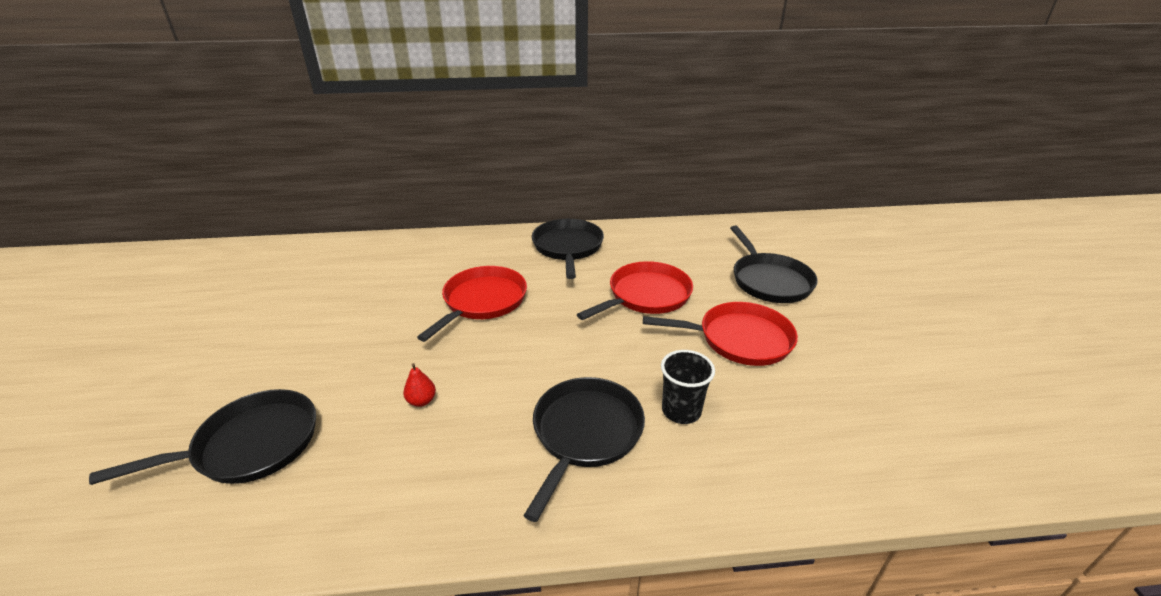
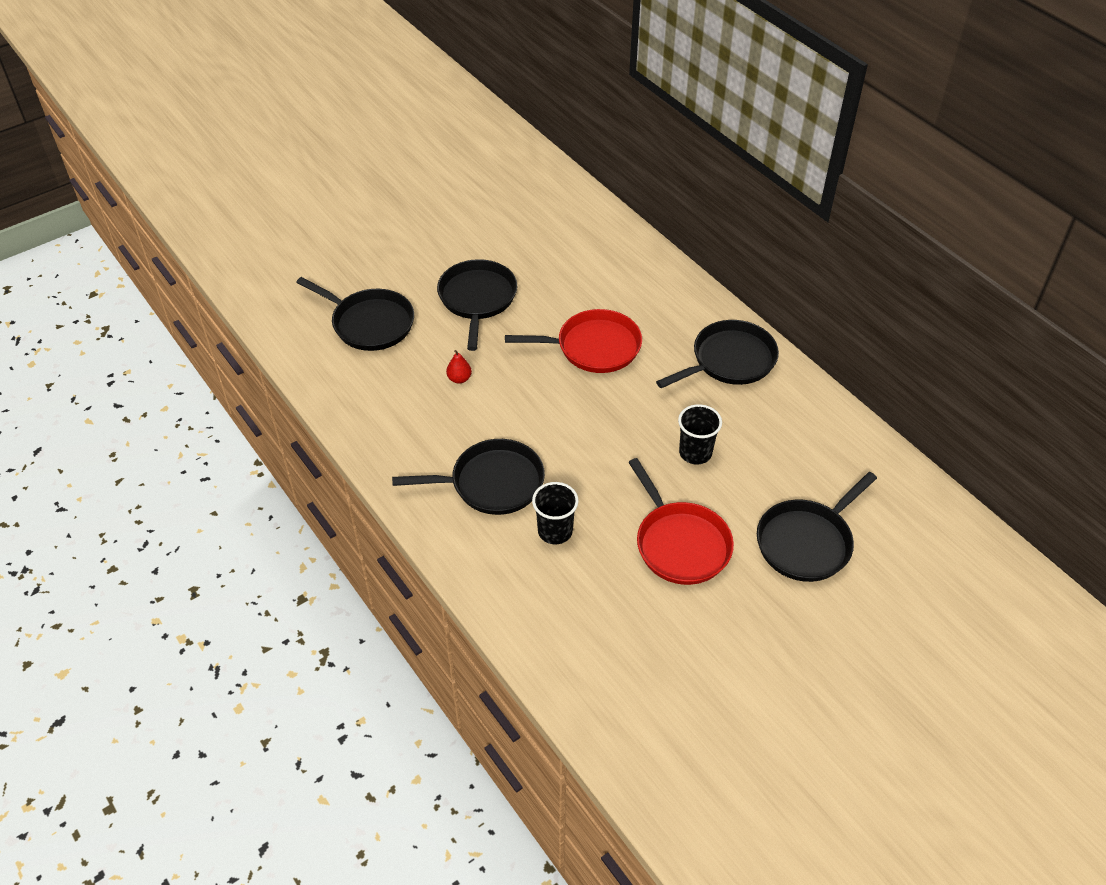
camera: 60 degrees right, 15 degrees up
red pan [577,261,693,320] -> black cup [678,404,722,465]
none -> black pan [437,259,517,351]

